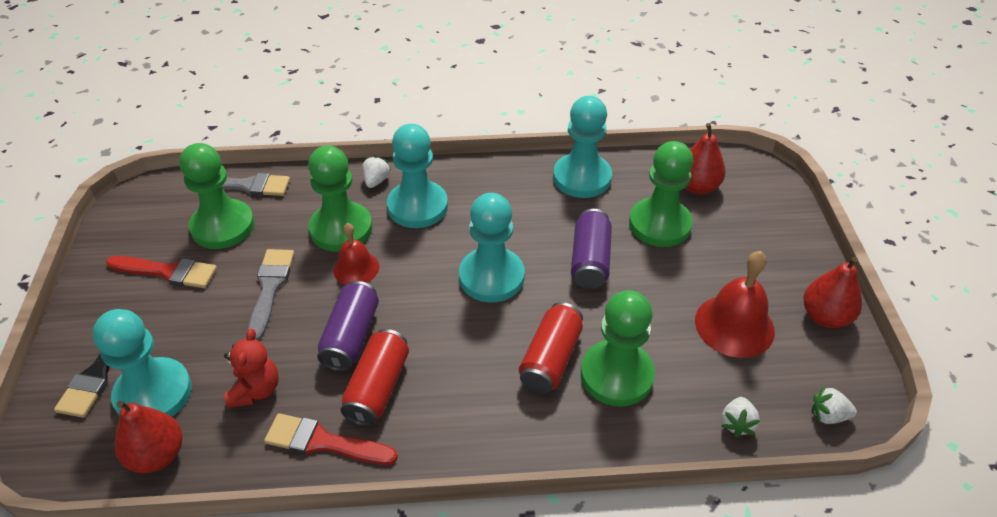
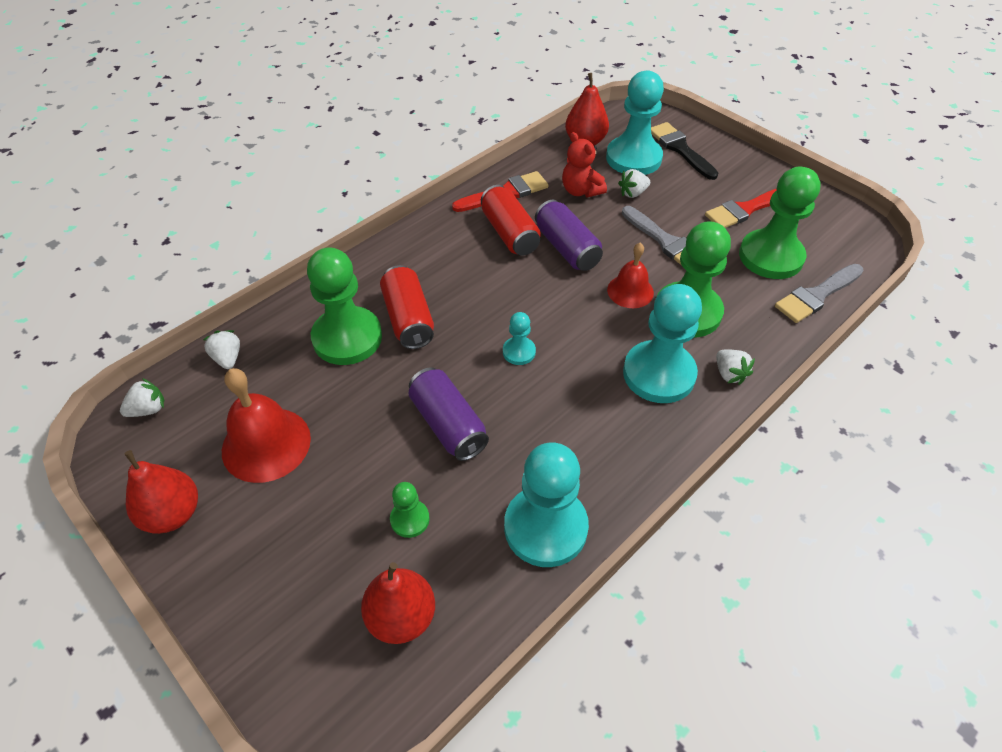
camera: 140 degrees right, 5 degrees up
turquoise pawn [459,193,525,302] -> turquoise pawn [503,312,536,365], size x0.47
green pawn [629,141,693,247] -> green pawn [390,482,430,538], size x0.47
none -> white strawberry [618,169,650,198]

